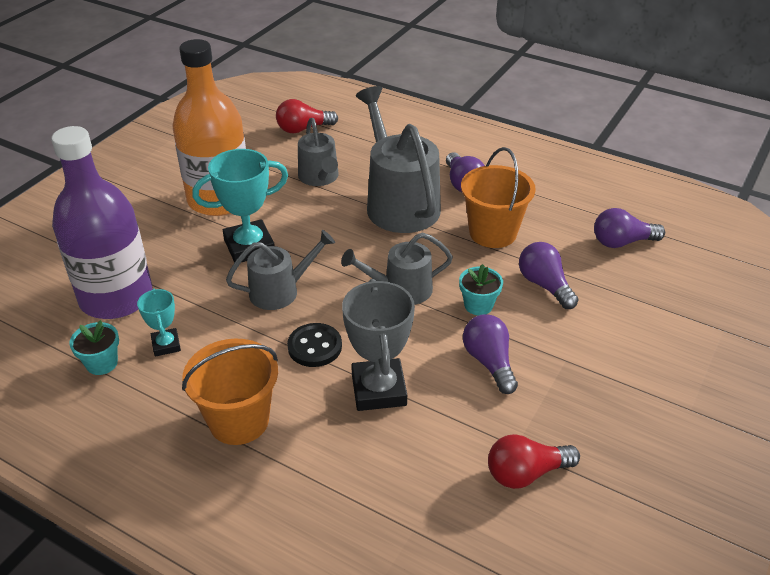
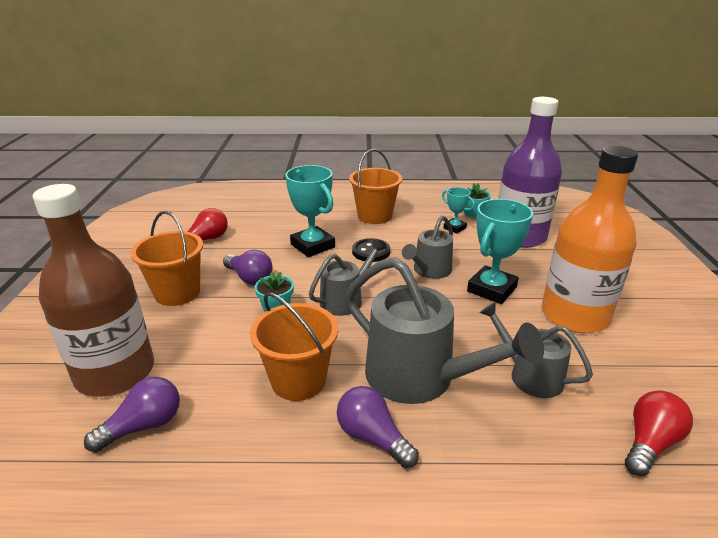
camera: 150 degrees right, 10 degrees down
grey trophy [342,279,415,411] -> turquoise trophy [285,165,335,257]
purple light bulb [519,242,579,309] -> none
none -> brown bottle [32,184,154,397]
none -> orange bucket [130,211,203,306]

